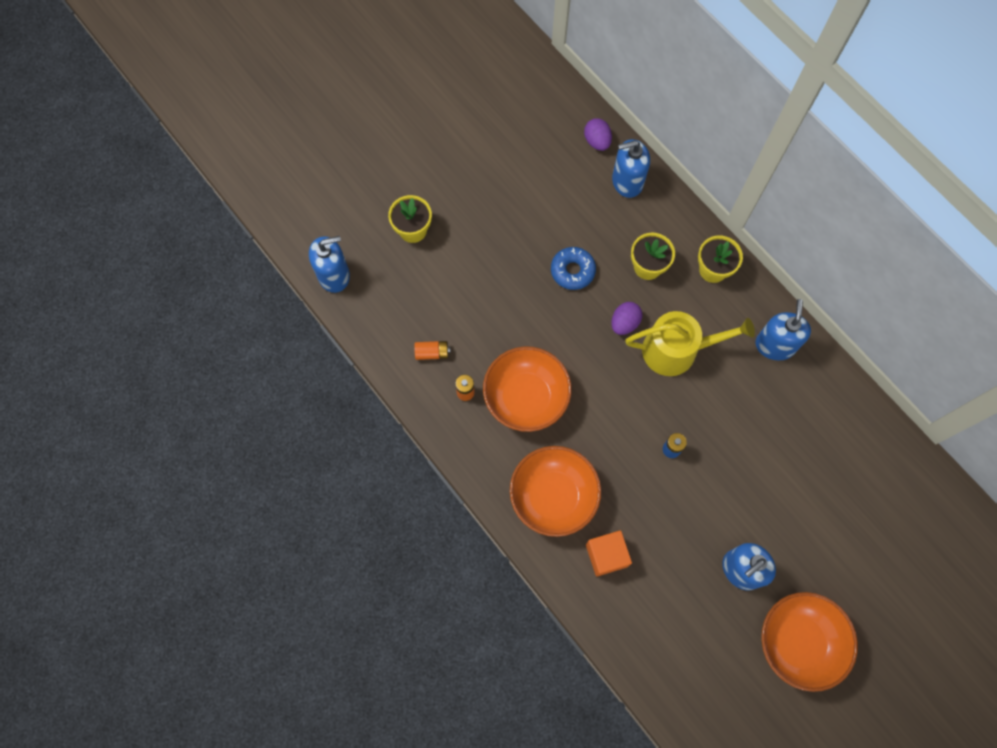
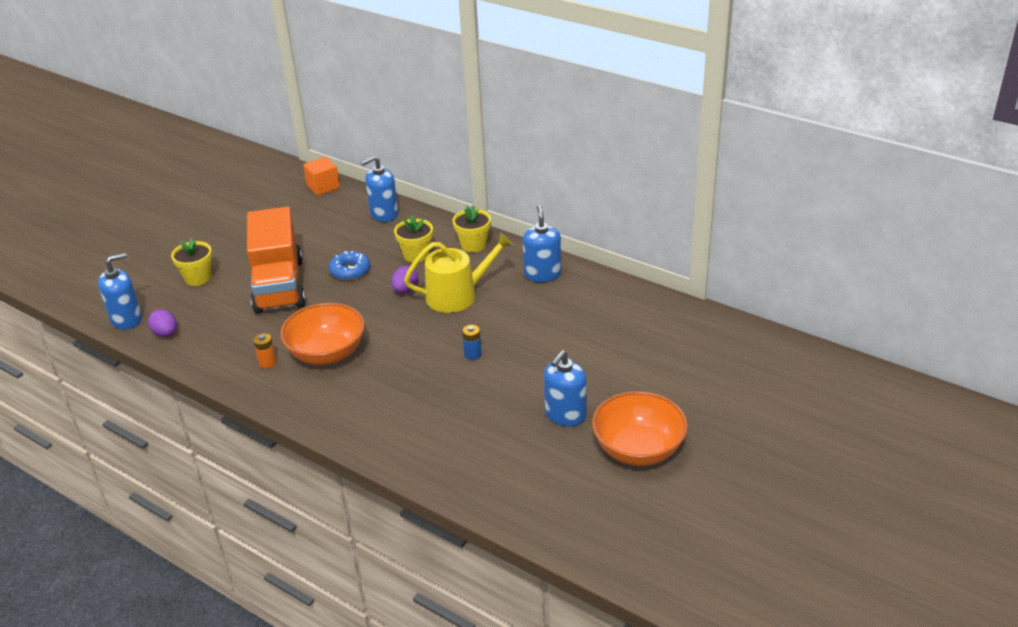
camera: 15 degrees left, 35 degrees down
orange battery [414,341,451,360] -> none
orange bowl [510,446,601,537] -> none
purple egg [584,118,612,151] -> purple egg moved to [148,309,177,337]
orange cube [586,530,632,577] -> orange cube moved to [303,157,340,196]
none -> orange truck [247,207,306,314]

